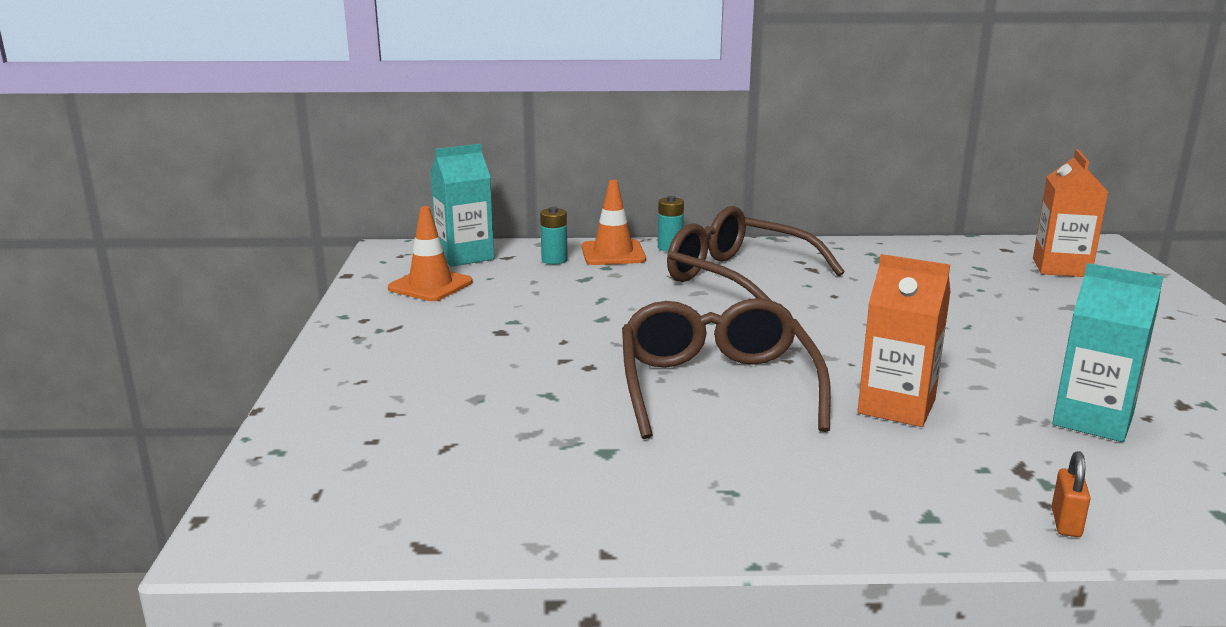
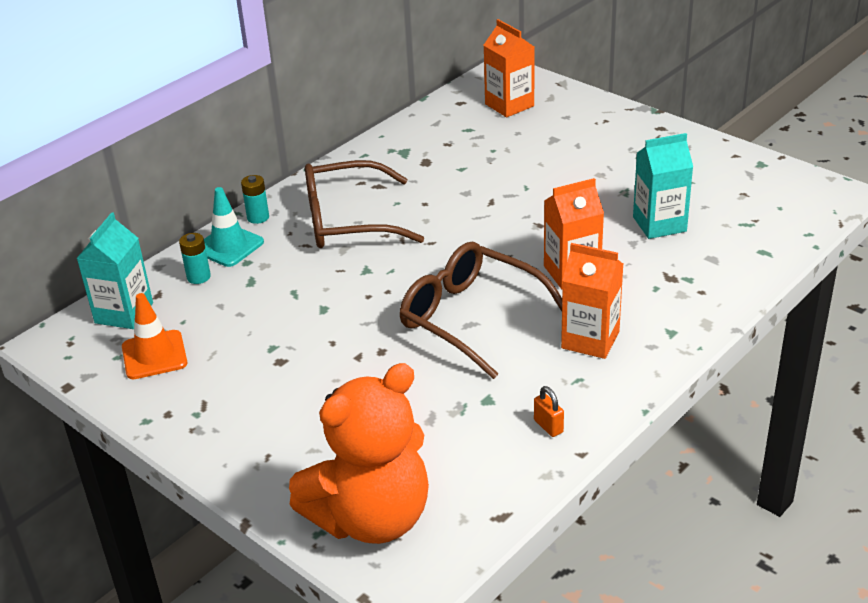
camera: 45 degrees left, 15 degrees up
orange traffic cone [581,180,646,265] -> turquoise traffic cone [204,187,264,267]
orange padlock [1052,451,1091,537] -> orange padlock moved to [534,386,564,437]
none -> orange teddy bear [289,363,429,544]
none -> orange carton [561,243,623,359]

